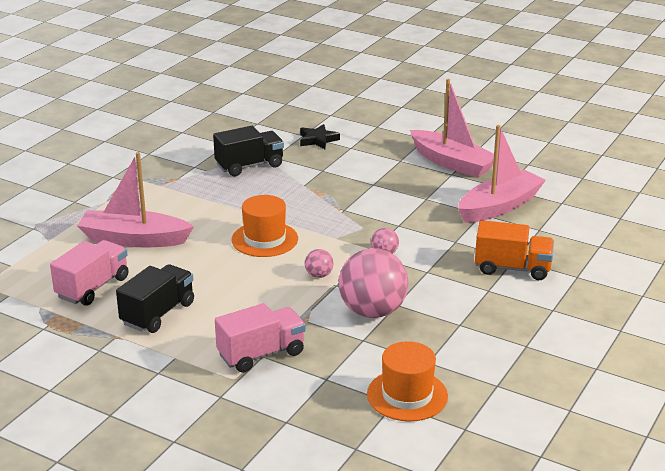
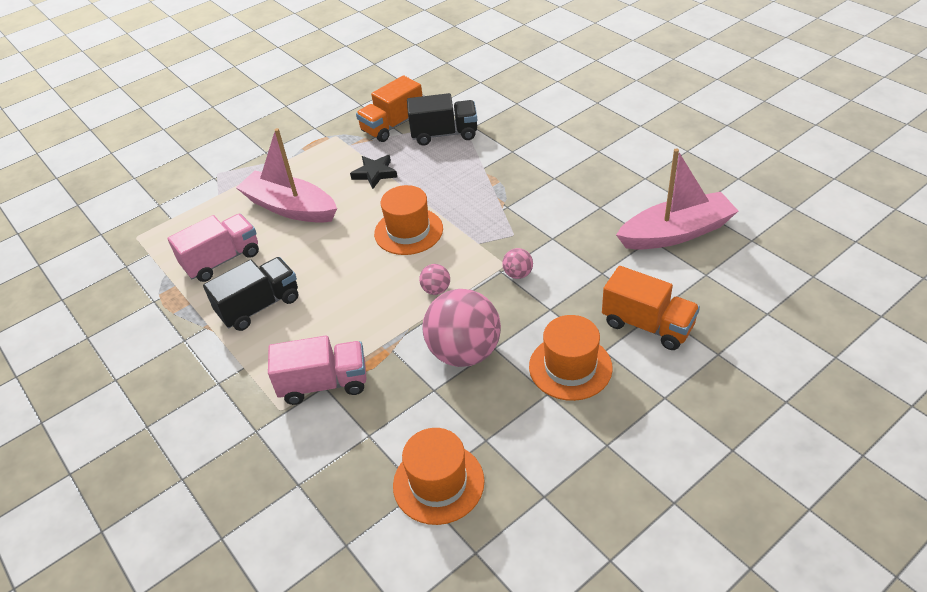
camera: 25 degrees right, 15 degrees up
black star [300,124,340,149] -> black star moved to [350,155,397,189]
pink boat [410,79,494,178] -> none
none -> orange truck [356,75,423,142]
none -> orange hat [529,315,613,401]

